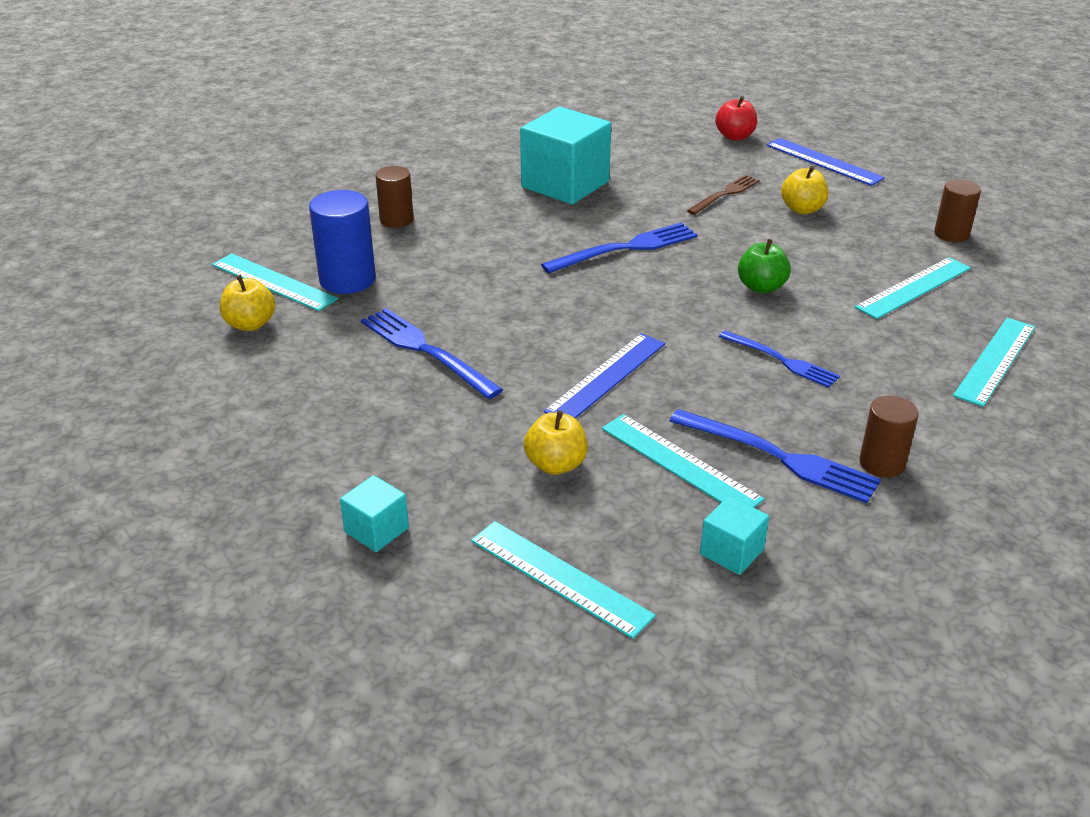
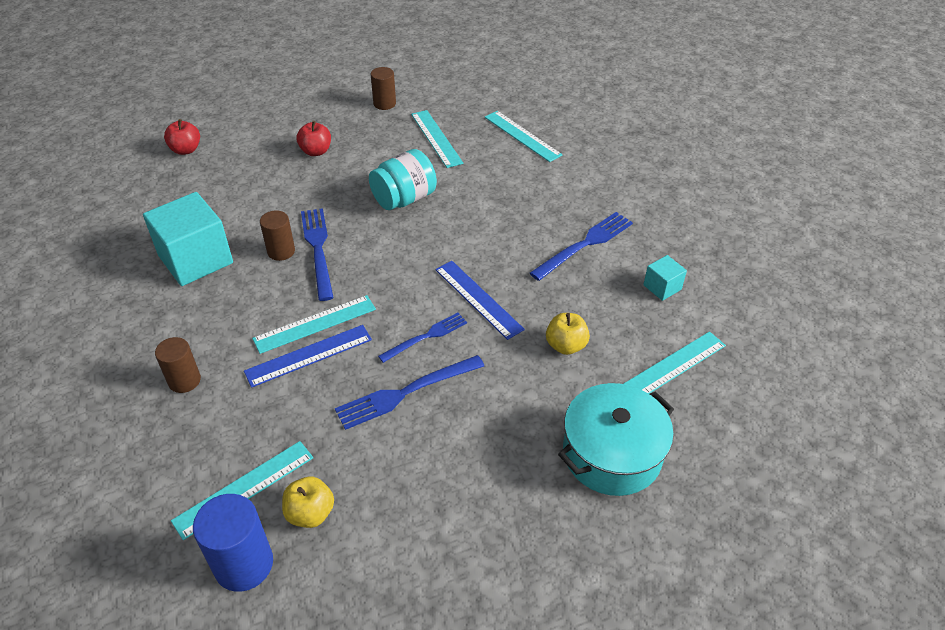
camera: 75 degrees left, 10 degrees up
blue cylinder [309,190,376,294] -> blue cylinder moved to [193,494,273,592]
turquoise cube [340,475,409,552] -> turquoise pot [558,383,674,496]
turquoise ruler [602,414,764,508] -> turquoise ruler moved to [252,295,376,354]
brown fork [687,175,760,215] -> none
blue fork [719,330,840,388] -> blue fork moved to [378,313,467,363]
green apple [738,239,791,293] -> turquoise jar [369,149,437,210]
blue ruler [766,138,885,186] -> blue ruler moved to [244,325,372,388]
yellow apple [781,166,829,214] -> red apple [296,121,331,156]
brown cylinder [859,395,919,478] -> brown cylinder moved to [260,210,295,261]

